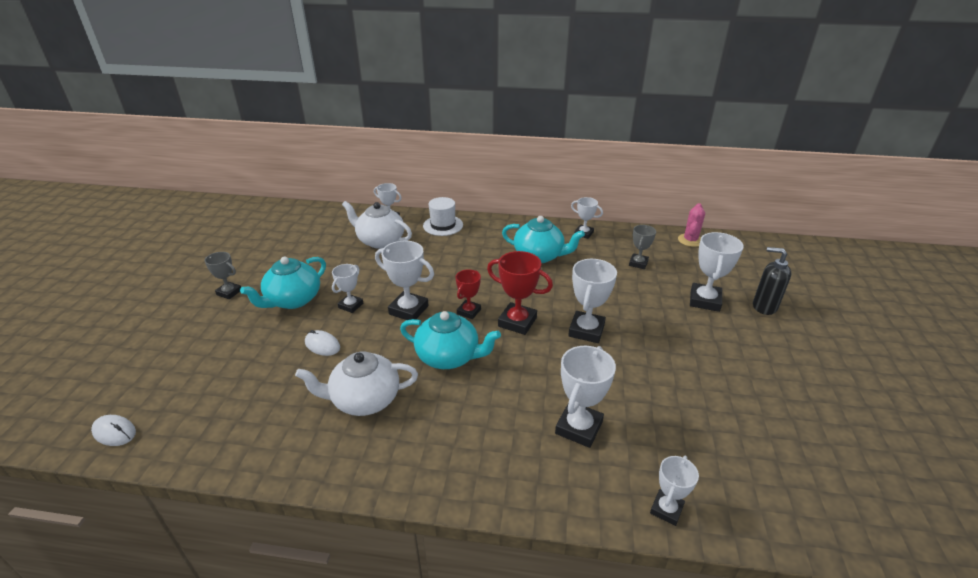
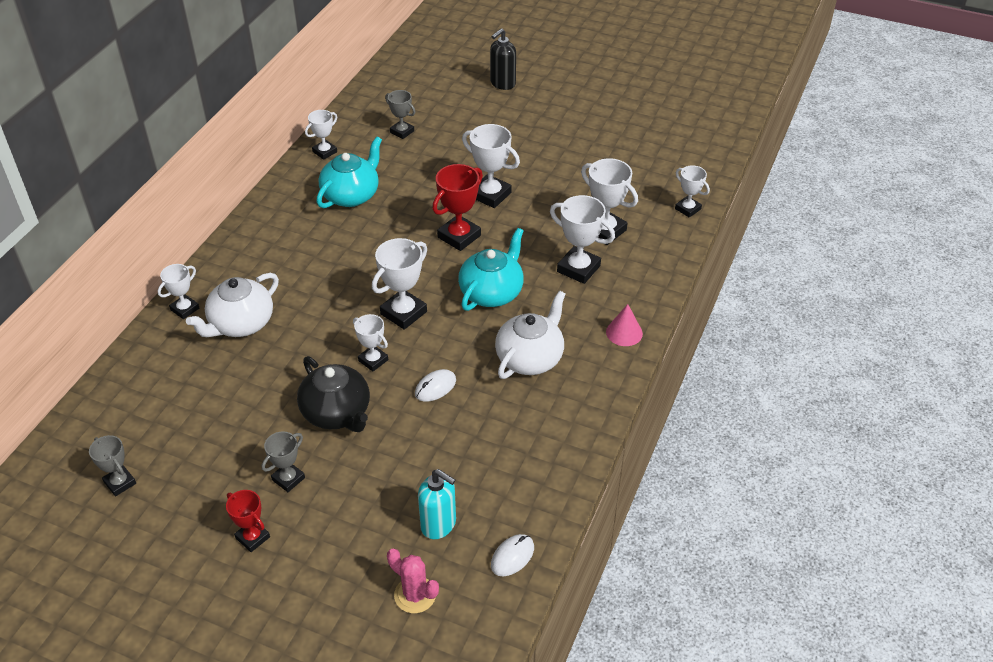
camera: 75 degrees left, 10 degrees up
turquoise teapot [240,257,326,309] -> black teapot [297,356,370,432]
white teapot [295,352,418,416] -> white teapot turned 150 degrees counterclockwise [495,290,566,379]
white hat [423,197,463,236] -> none
red trophy [456,269,481,319] -> red trophy moved to [226,490,270,552]
pink cactus [678,203,705,247] -> pink cactus moved to [387,549,439,613]
white trophy [690,232,744,312] -> white trophy moved to [550,195,615,284]
none -> grey trophy [89,435,136,496]
none -> turquoise soap dispenser [418,469,456,539]
none -> pink cone [606,304,643,346]

